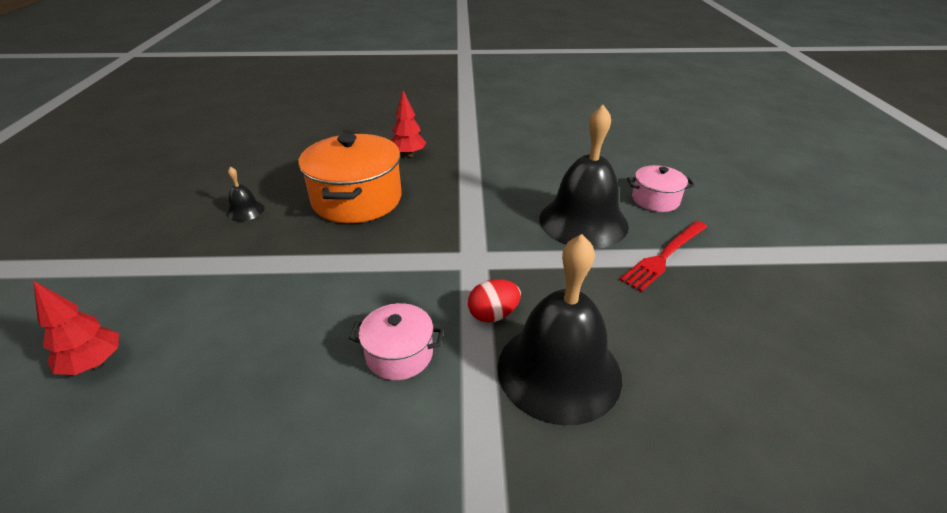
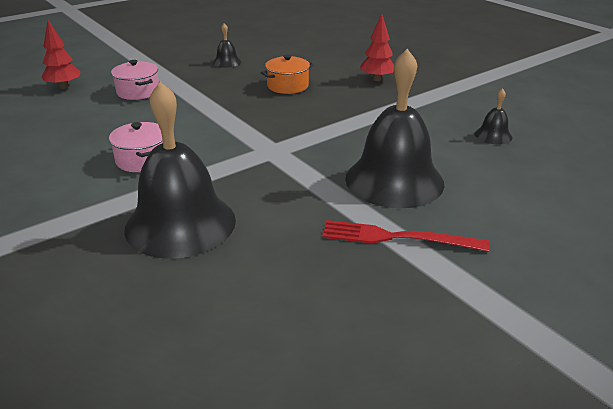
camera: 55 degrees right, 5 degrees down
orange pot [298,133,402,223] -> orange pot [261,54,314,94], size x0.52
red egg [468,279,521,323] -> none
pink pot [627,165,694,212] -> pink pot moved to [111,60,159,100]
none -> black bell [475,88,512,145]

